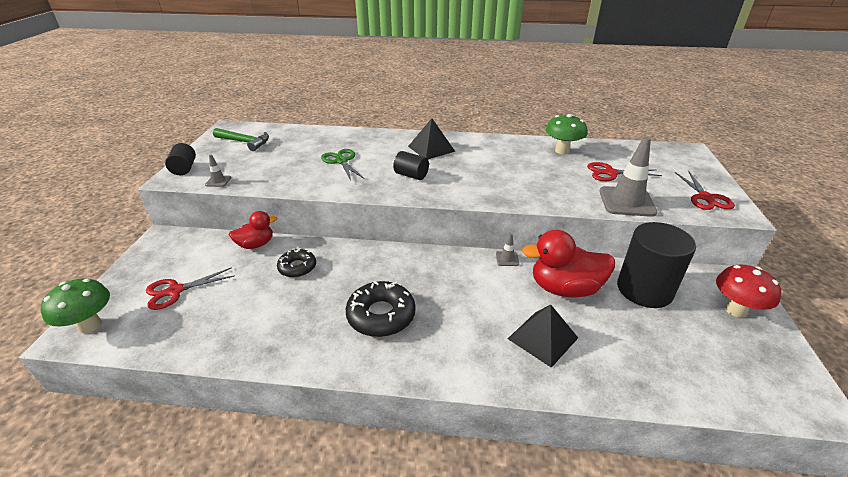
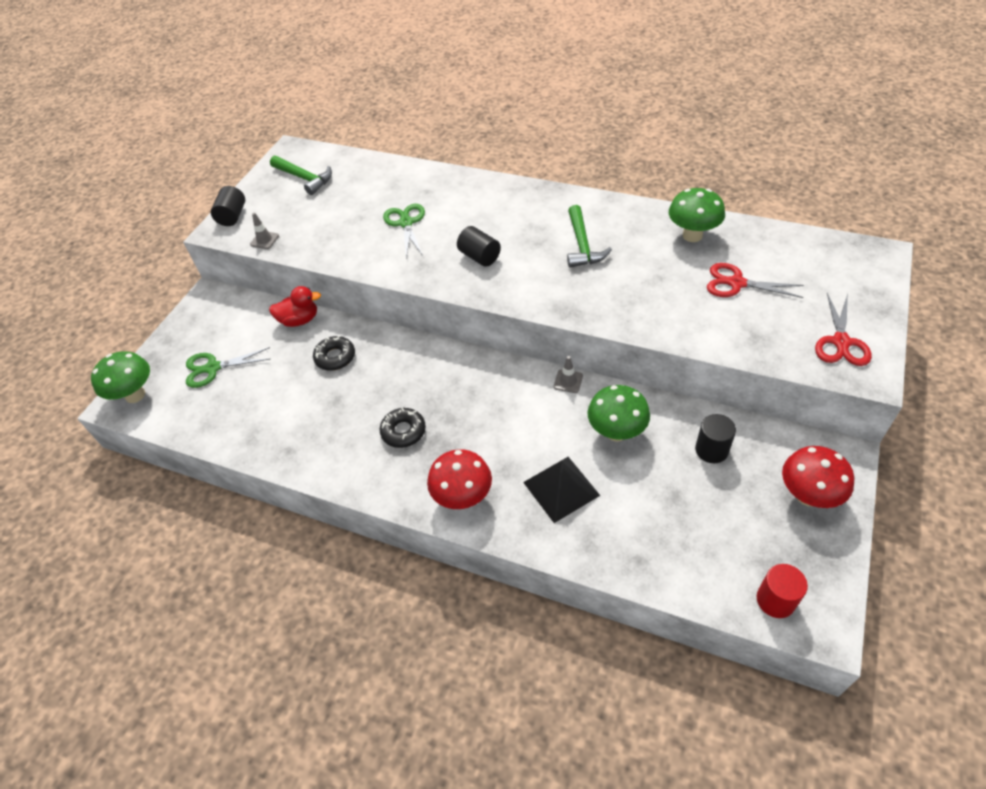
camera: 20 degrees right, 15 degrees up
red scissors [146,267,235,310] -> green scissors [186,347,270,388]
black donut [346,281,416,337] -> black donut [380,408,426,448], size x0.62
black pyramid [408,118,455,159] -> none
red duck [522,230,615,298] -> green mushroom [587,385,650,442]
grey traffic cone [599,137,657,217] -> none
black cylinder [617,222,696,308] -> black cylinder [695,414,736,463], size x0.51
none -> red mushroom [427,449,492,509]
none -> green hammer [567,205,612,268]
none -> red cylinder [757,564,808,618]

